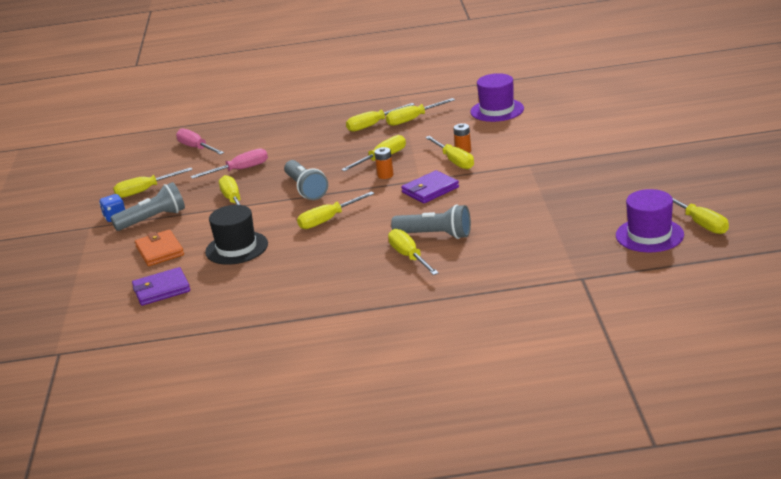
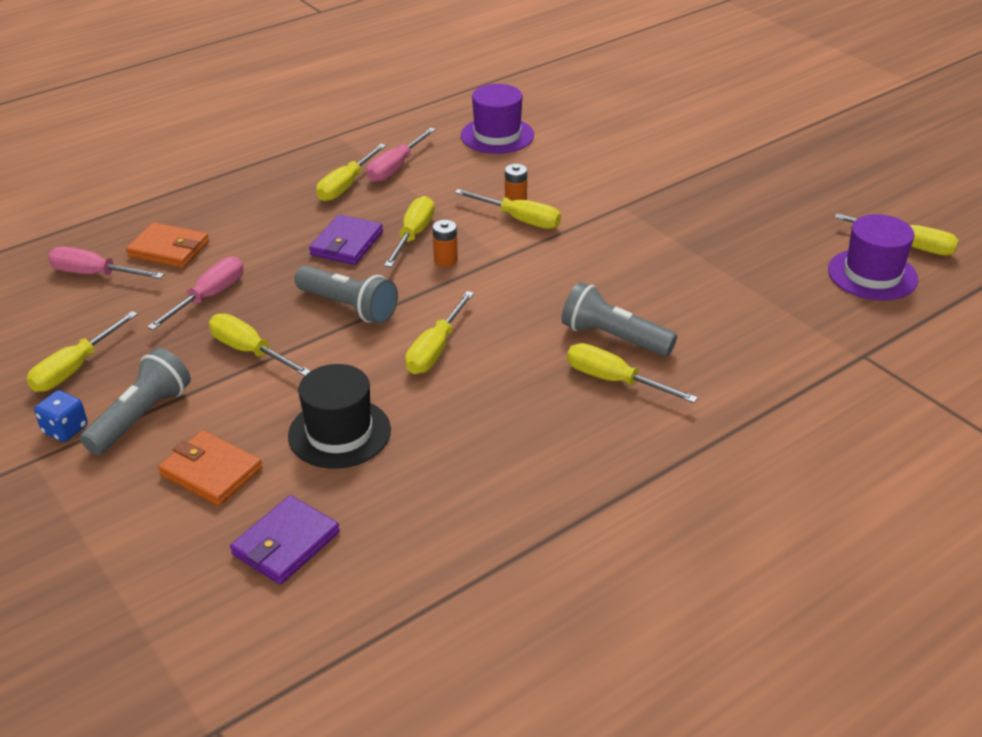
camera: 35 degrees left, 10 degrees up
yellow screwdriver [386,98,455,126] -> pink screwdriver [367,128,436,182]
grey flashlight [391,204,471,239] -> grey flashlight turned 135 degrees counterclockwise [561,282,677,356]
purple wallet [401,170,459,203] -> purple wallet moved to [309,214,383,265]
none -> orange wallet [126,222,209,268]

